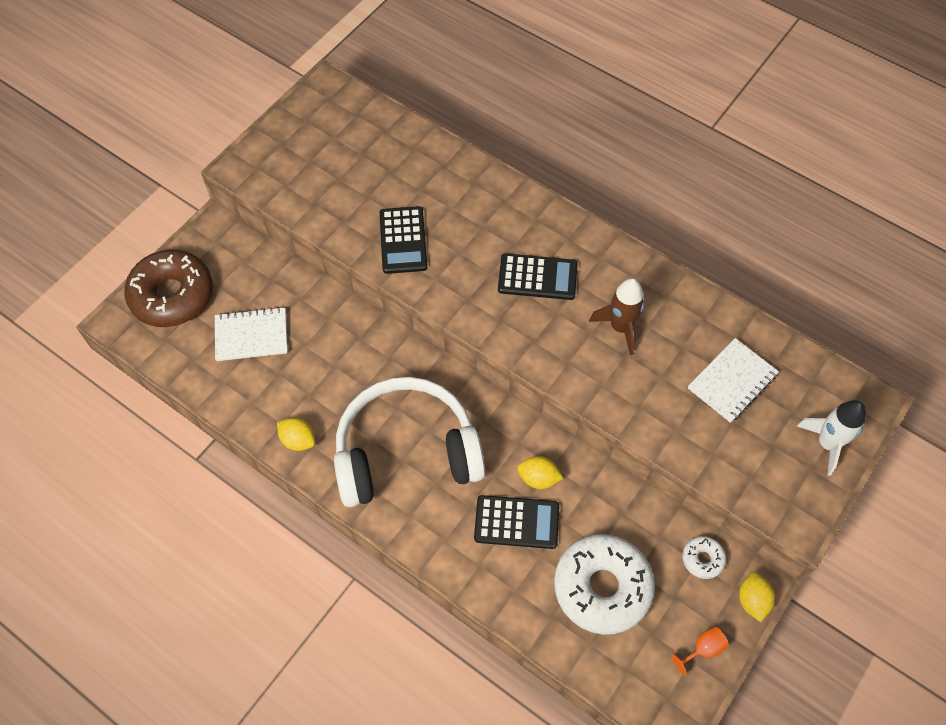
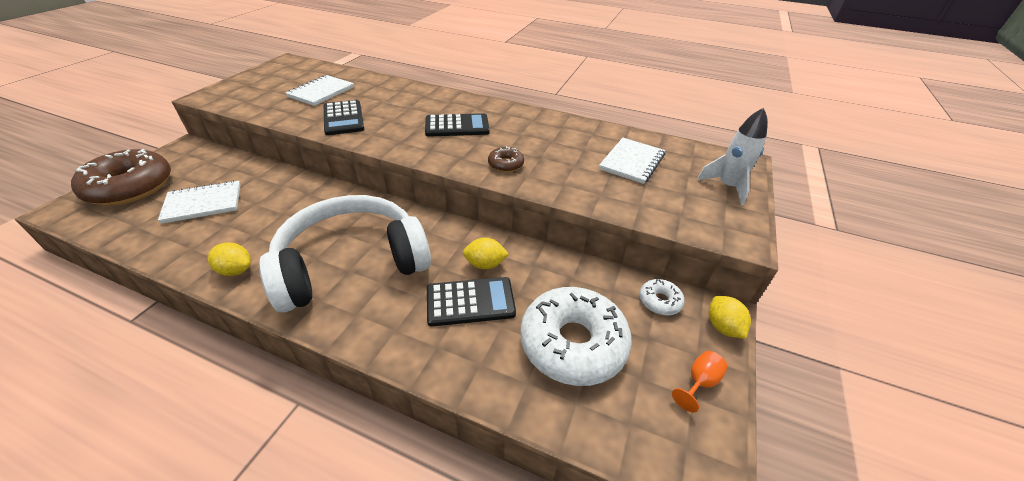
camera: 15 degrees left, 20 degrees down
brown rocket [589,278,644,355] -> none
none -> white notebook [286,75,354,106]
none -> brown donut [488,146,524,172]

